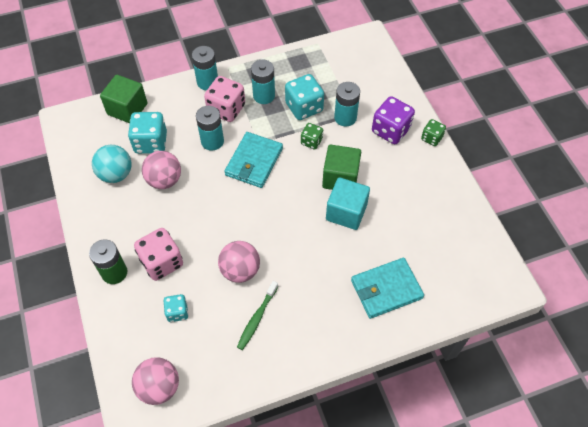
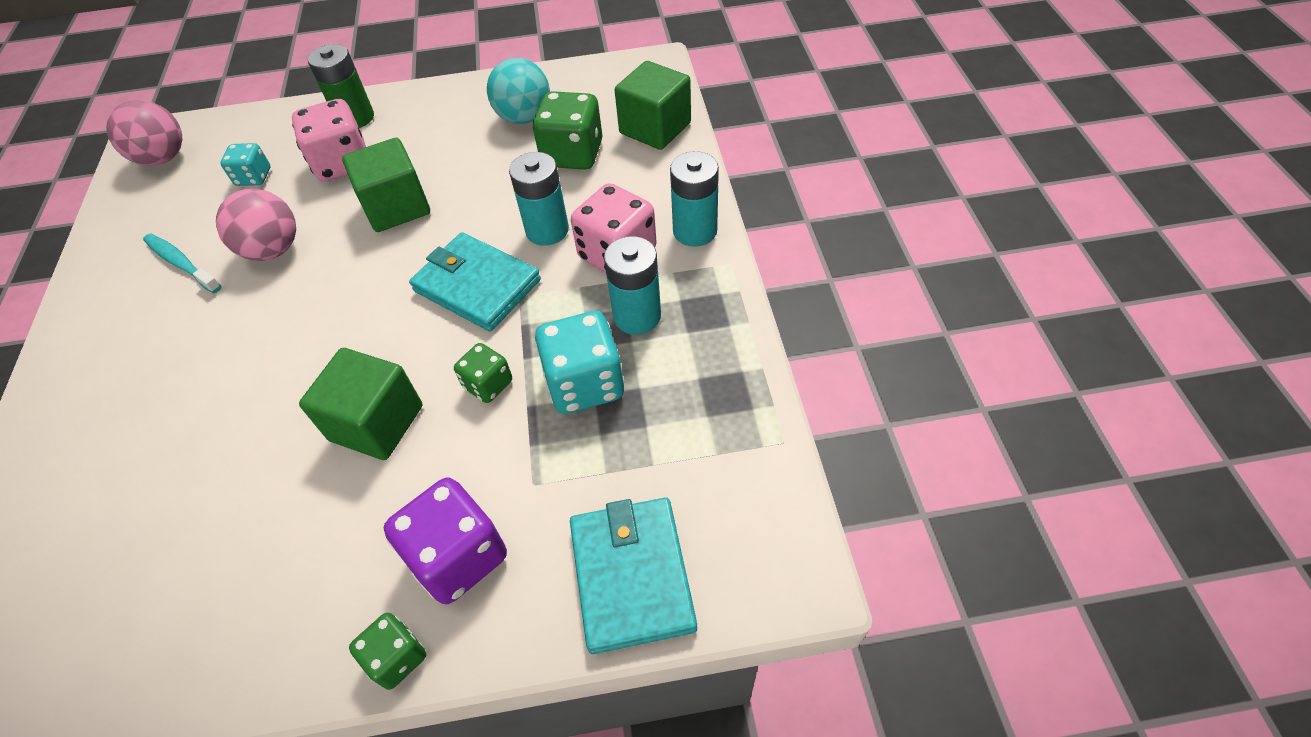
camera: 105 degrees right, 5 degrees down
turquoise dice [128,112,167,154] -> green dice [533,91,602,170]
pink ball [142,151,181,189] -> none
green toothbrush [237,281,278,350] -> turquoise toothbrush [143,233,221,293]
turquoise cube [326,177,370,230] -> none
turquoise battery [334,82,360,127] -> none
turquoise wallet [351,258,424,319] -> turquoise wallet moved to [570,497,697,654]
none -> green cube [342,138,430,232]

